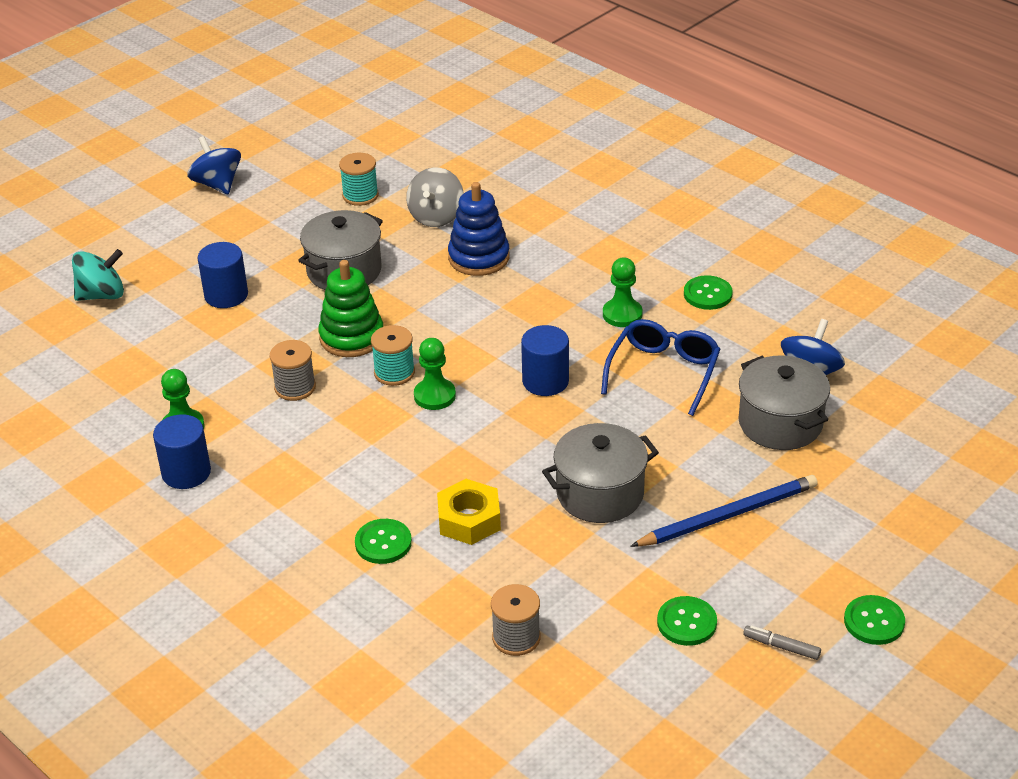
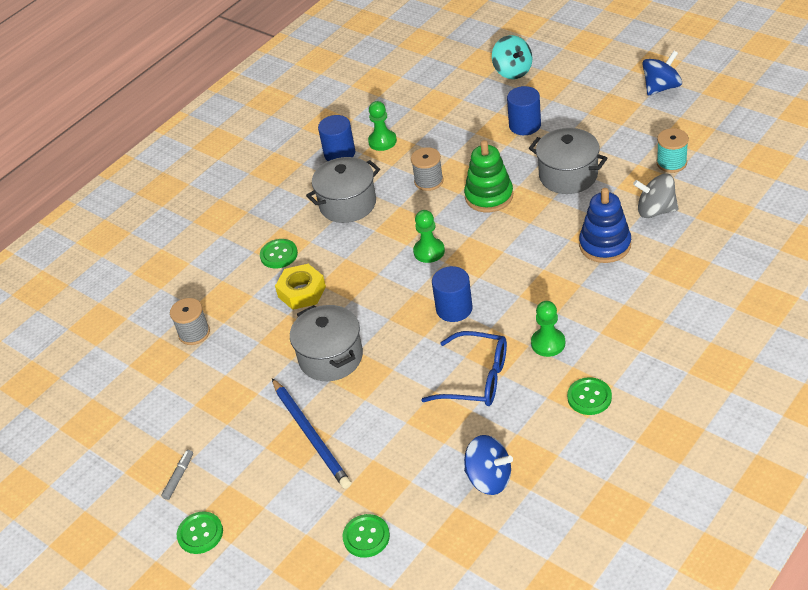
camera: 90 degrees right, 5 degrees up
turquoise spool [371,325,415,386] -> none
green button [657,596,717,646] -> green button moved to [342,514,390,558]
grey pot [739,356,830,450] -> grey pot moved to [306,157,380,223]

